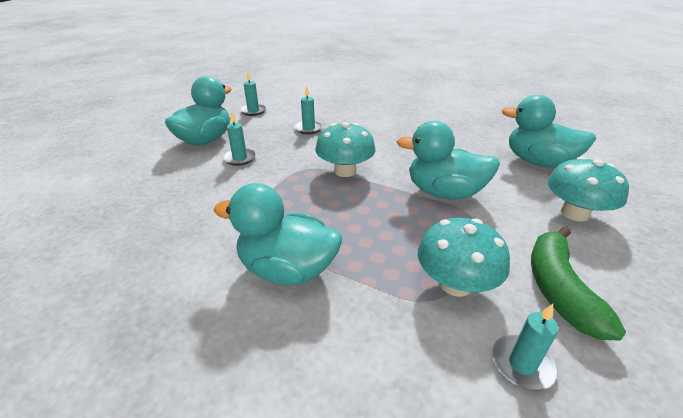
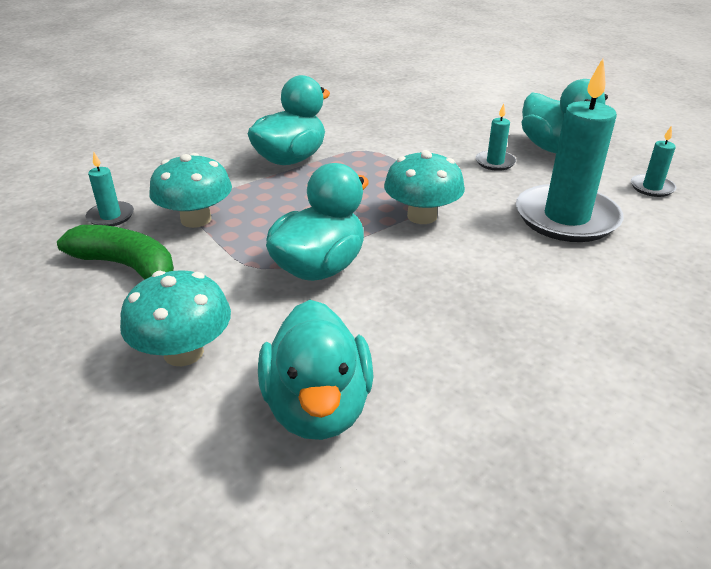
camera: 115 degrees right, 0 degrees up
turquoise candle [294,86,323,134] -> turquoise candle [516,59,624,242], size x2.23
turquoise duck [501,95,596,168] -> turquoise duck turned 120 degrees clockwise [258,300,374,440]

